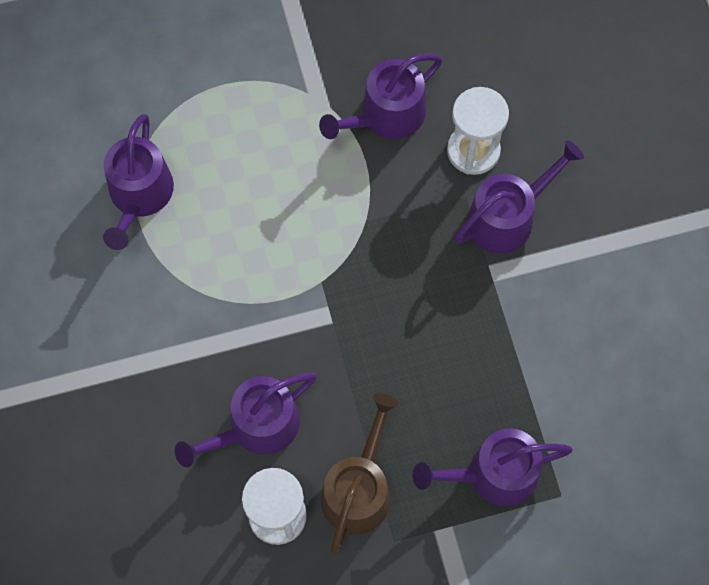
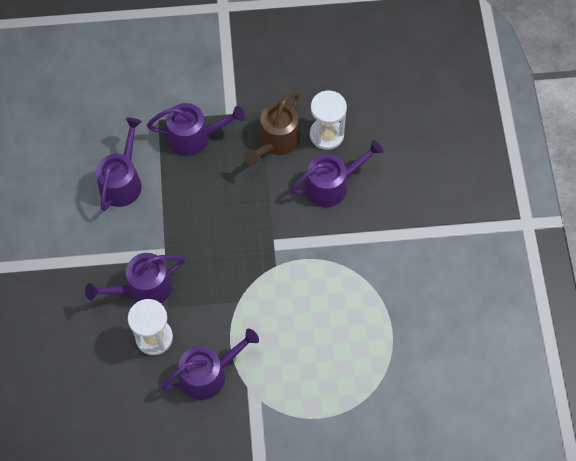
camera: 170 degrees left, 5 degrees down
purple watering can [103,114,174,250] -> purple watering can moved to [96,118,142,211]

